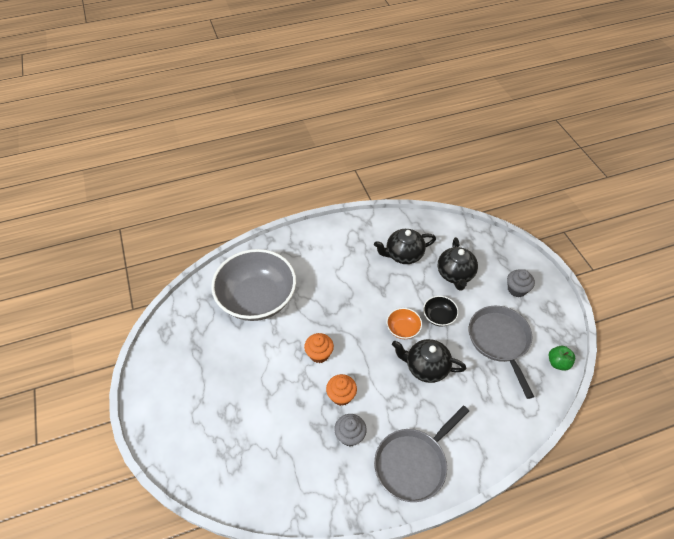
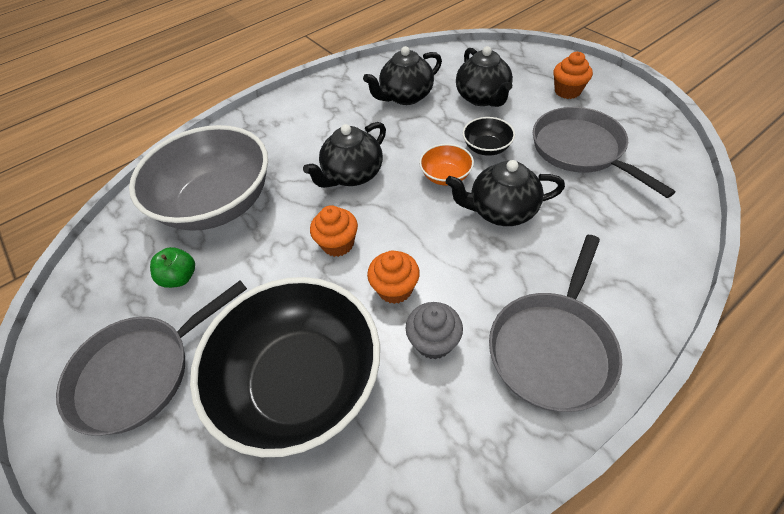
camera: 15 degrees left, 0 degrees up
grey cupcake [507,269,535,297] -> orange cupcake [553,52,593,99]
green apple [548,346,575,371] -> green apple moved to [150,247,195,288]
none -> grey pan [56,280,247,436]
none -> black bowl [190,277,380,457]
none -> black teapot [303,122,386,188]

